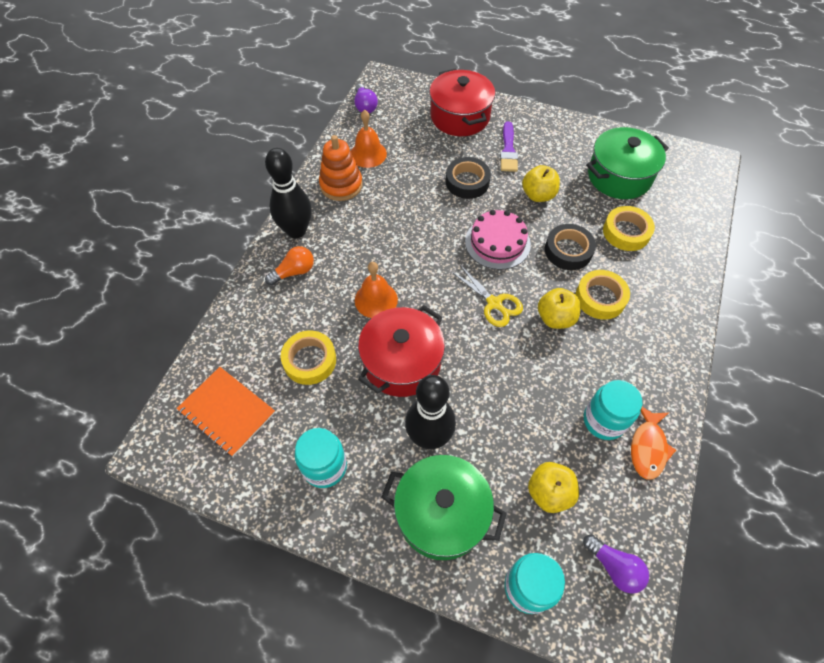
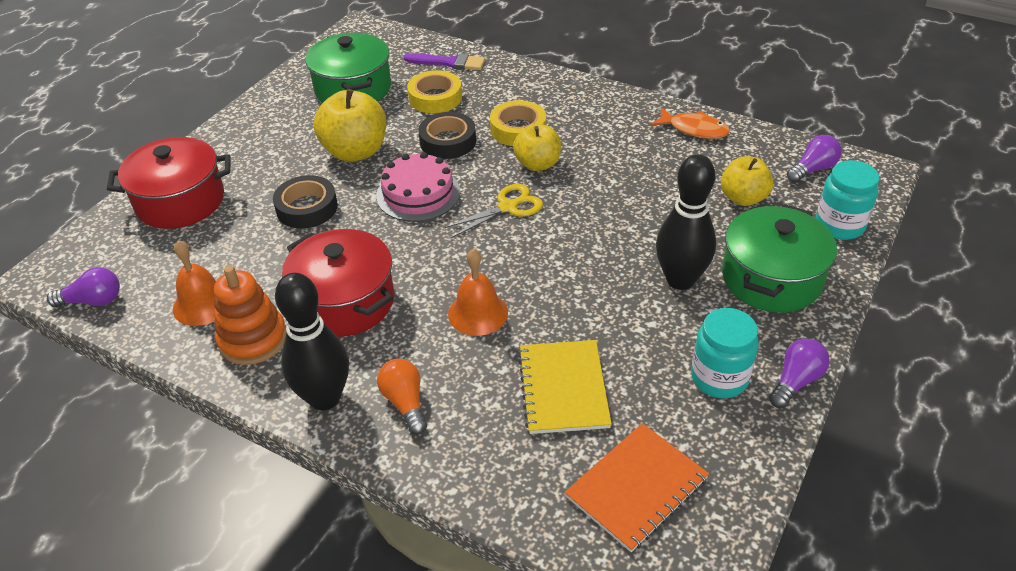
camera: 80 degrees left, 15 degrees down
yellow tape [281,331,336,385] -> yellow notebook [518,340,612,434]
red pot [358,305,445,397] -> red pot moved to [282,229,394,337]
purple brush [500,121,518,172] -> purple brush moved to [403,53,485,70]
yellow apple [522,165,560,202] -> yellow apple [314,89,386,162], size x1.53
turquoise jar [584,380,642,440] -> none
none -> purple light bulb [769,338,830,408]

